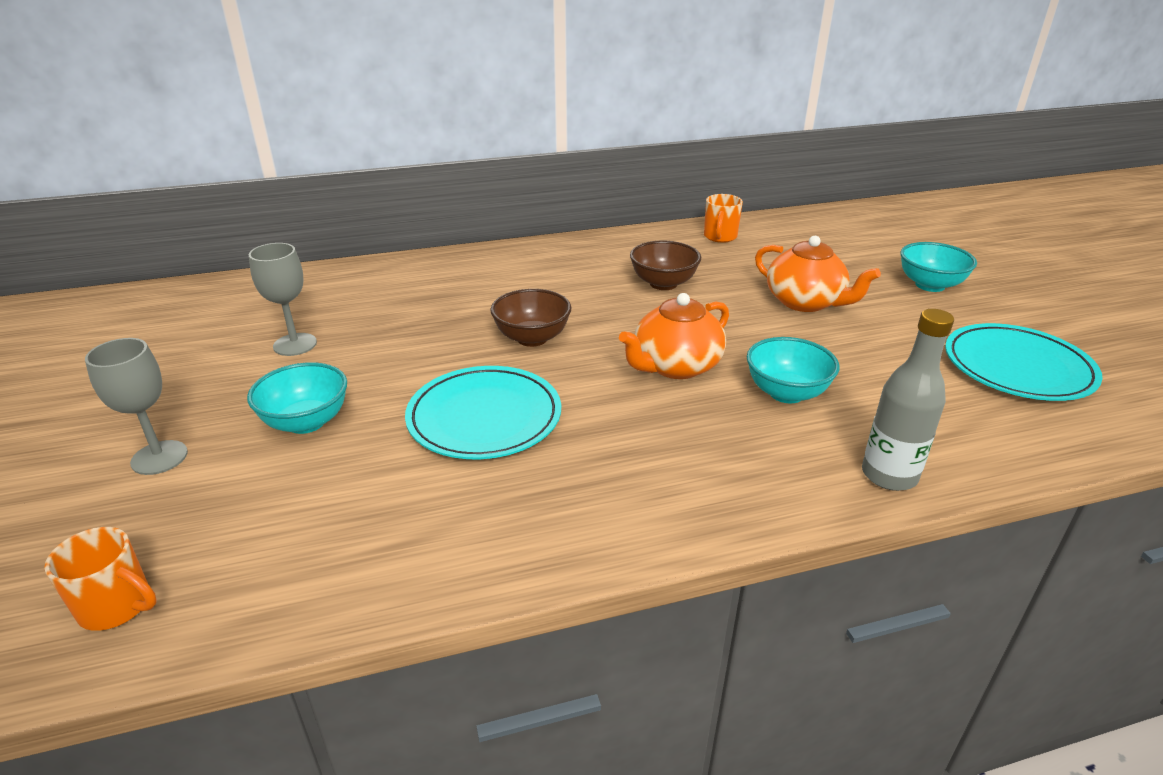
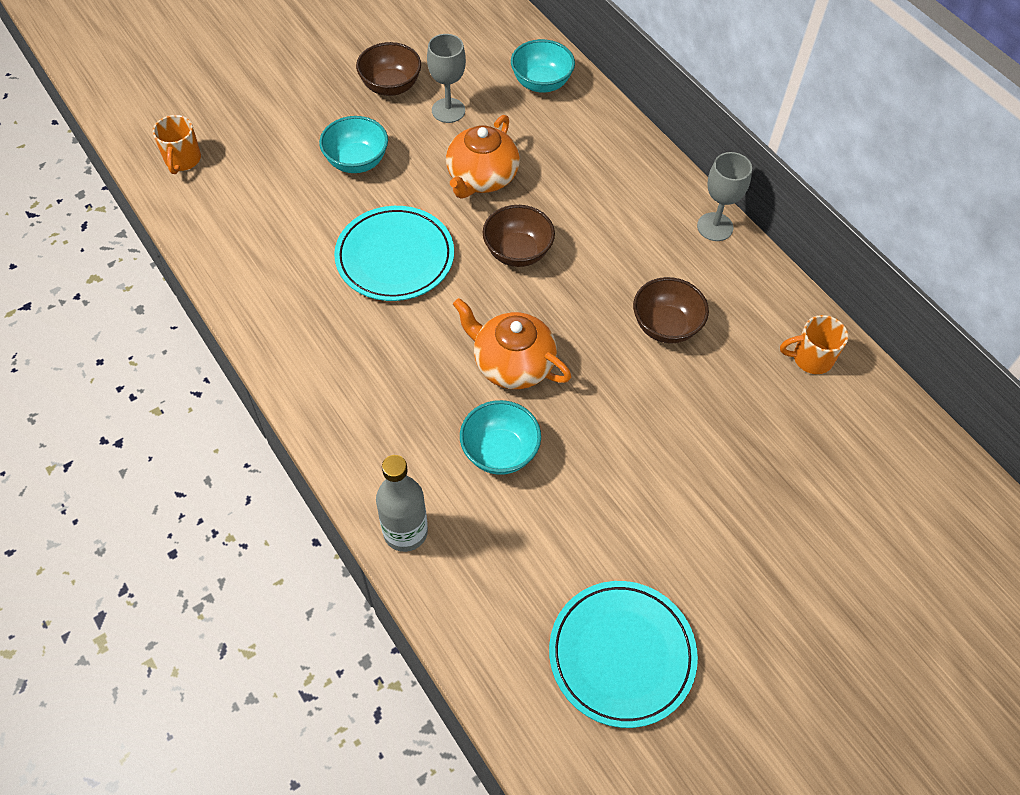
camera: 70 degrees right, 25 degrees up
grey goblet [85,338,188,475] -> grey goblet moved to [697,152,752,241]
orange teapot [755,236,881,312] -> orange teapot moved to [446,115,520,198]
turquoise bowl [900,242,977,292] -> turquoise bowl moved to [511,39,575,93]
none -> brown bowl [356,42,421,96]

